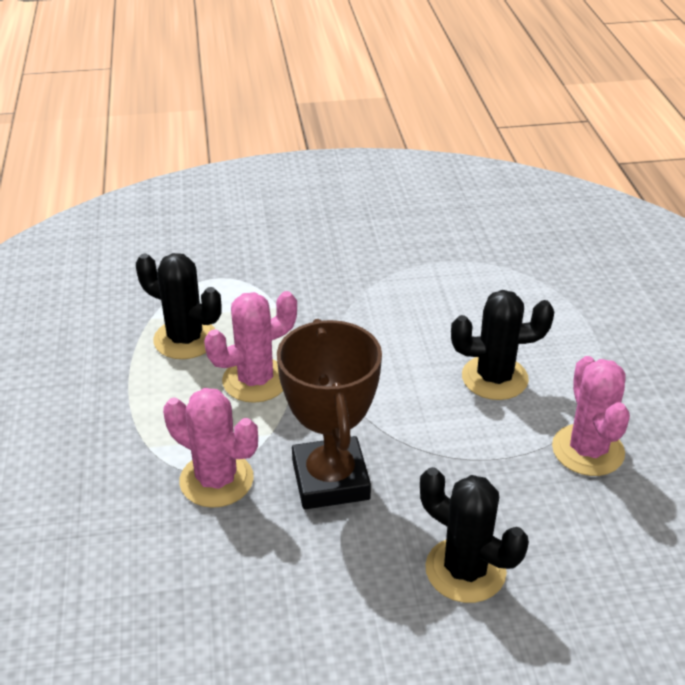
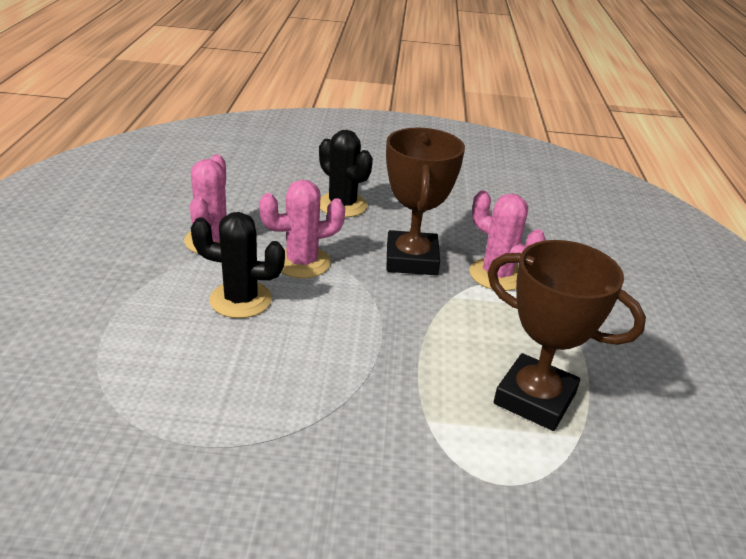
camera: 170 degrees left, 5 degrees down
black cactus [136,253,222,359] -> brown trophy [487,240,646,431]
pink cactus [204,291,297,403] -> pink cactus moved to [259,180,345,278]

